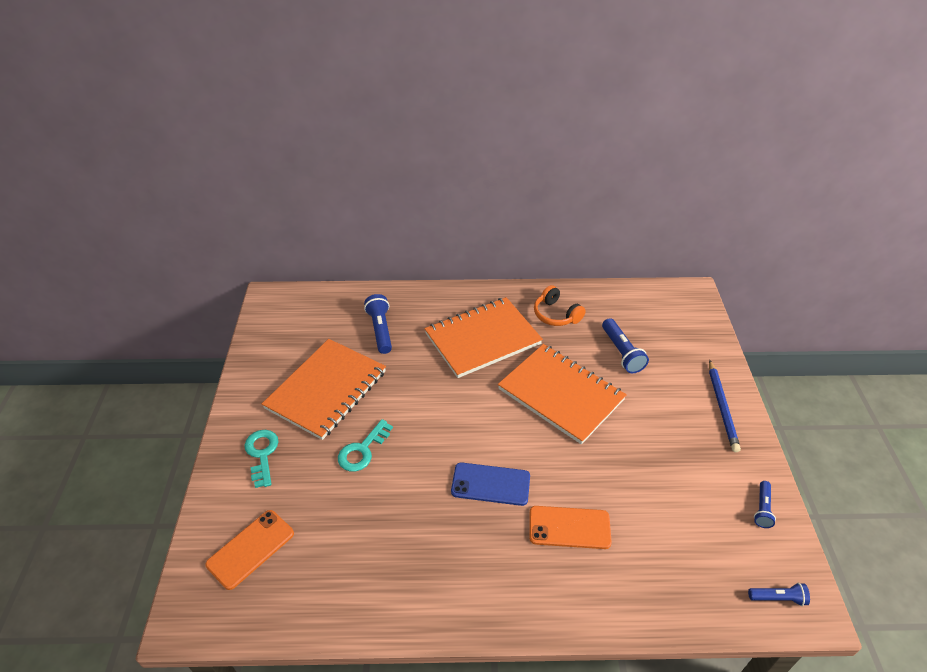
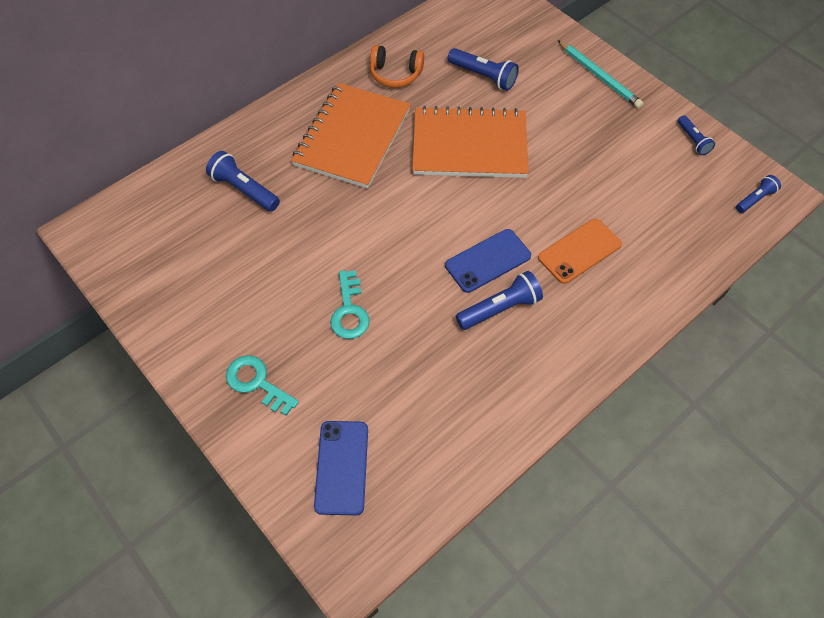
camera: 40 degrees left, 15 degrees up
orange phone [205,510,294,590] -> blue phone [314,421,368,515]
orange notebook [262,339,386,440] -> none
blue pencil [709,360,741,452] -> turquoise pencil [557,40,643,108]
none -> blue flashlight [456,271,543,330]

